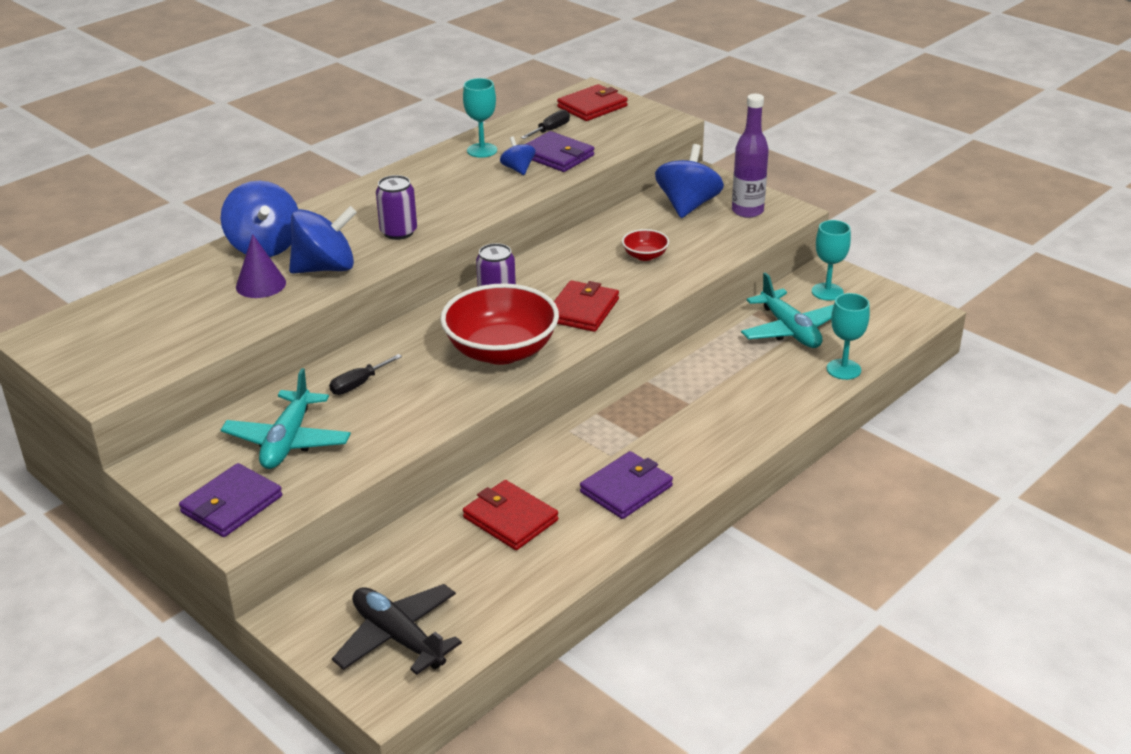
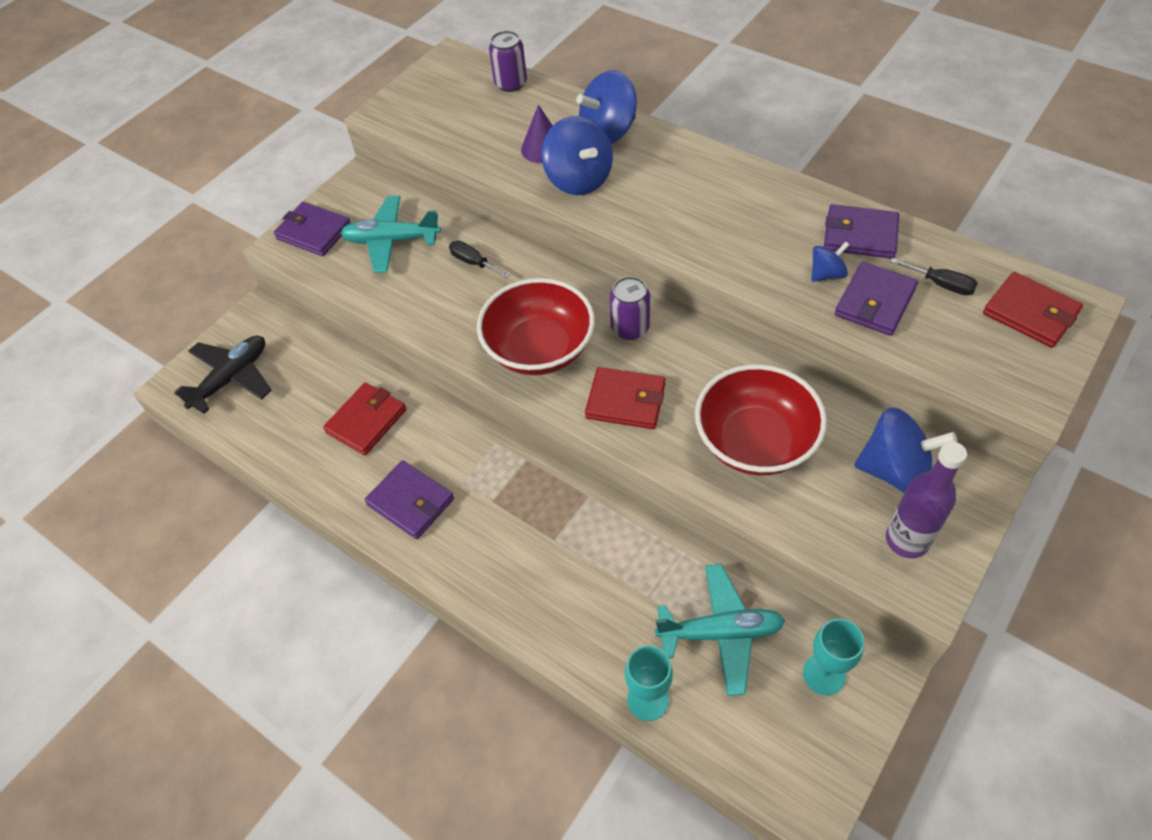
camera: 85 degrees right, 20 degrees up
purple can [376,175,417,240] -> purple can moved to [489,31,527,92]
turquoise goblet [463,78,497,158] -> purple wallet [824,204,899,259]
red bowl [622,229,669,261] -> red bowl [695,364,827,475], size x2.24
turquoise plane [741,272,834,348] -> turquoise plane turned 150 degrees counterclockwise [655,564,785,696]

